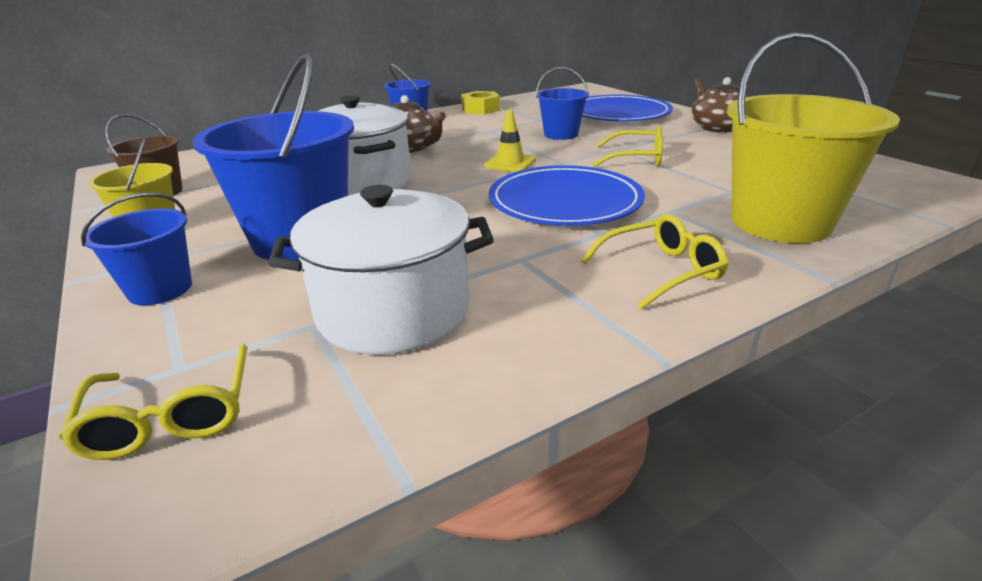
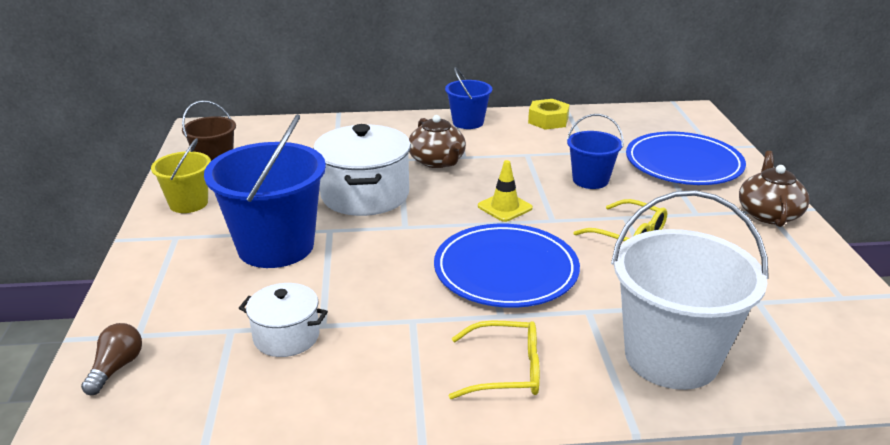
camera: 25 degrees right, 0 degrees up
yellow glasses [59,344,247,460] -> brown light bulb [81,323,142,395]
blue bucket [81,193,192,305] -> none
white pot [268,185,494,355] -> white pot [239,283,328,357], size x0.57
yellow bucket [727,32,900,243] -> white bucket [611,190,769,390]

